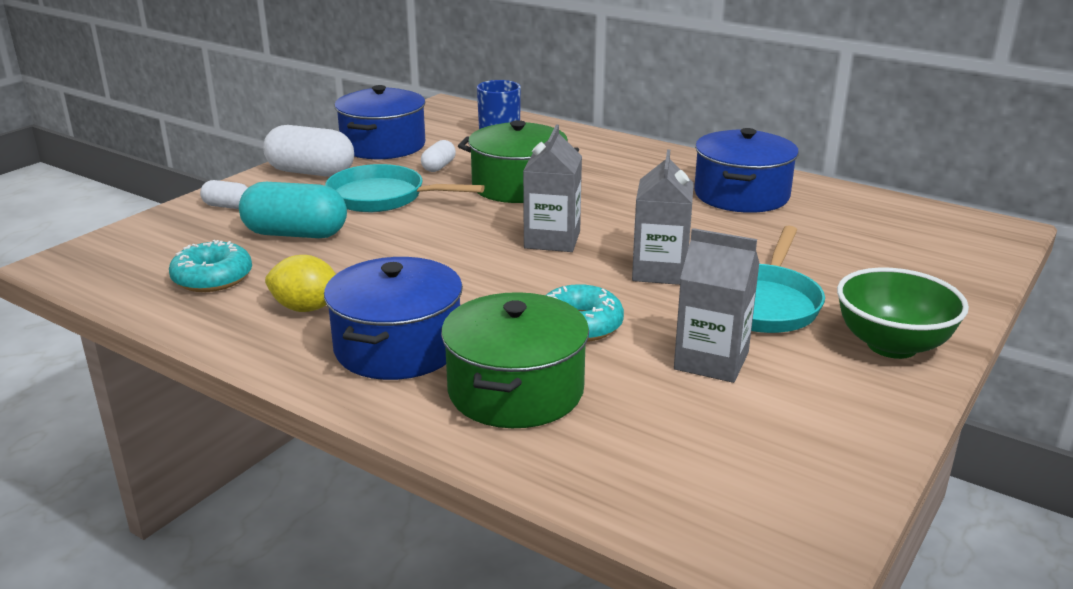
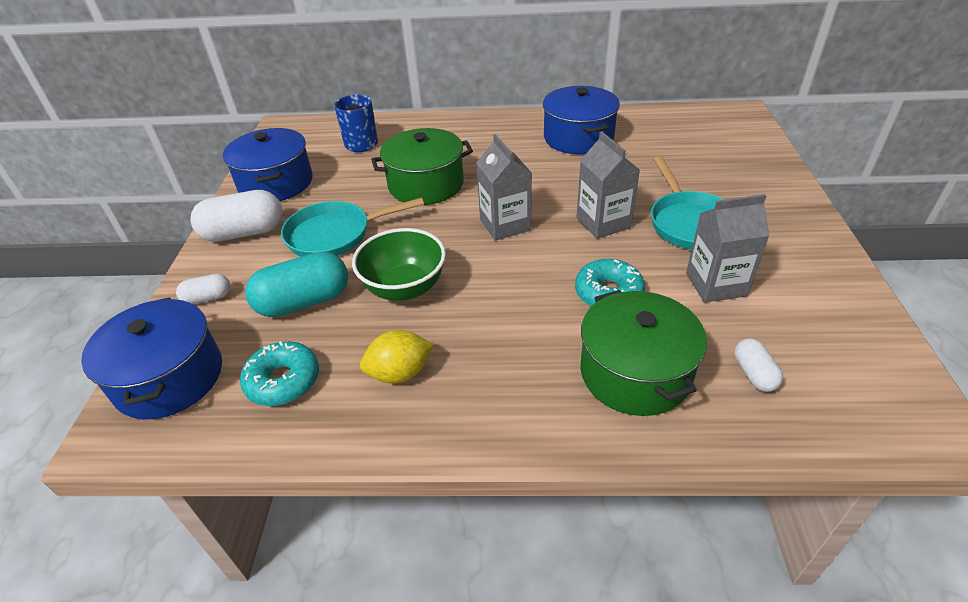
camera: 30 degrees left, 15 degrees up
blue pot [324,257,463,380] -> blue pot moved to [81,297,222,419]
white capsule [421,140,456,172] -> white capsule moved to [734,338,783,392]
green bowl [837,267,969,359] -> green bowl moved to [352,228,446,301]

